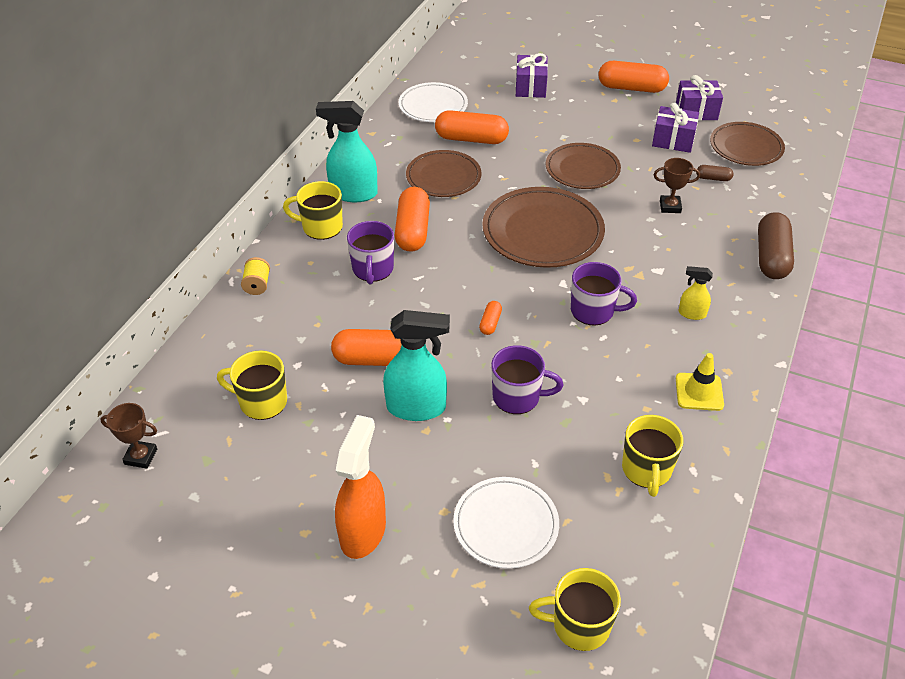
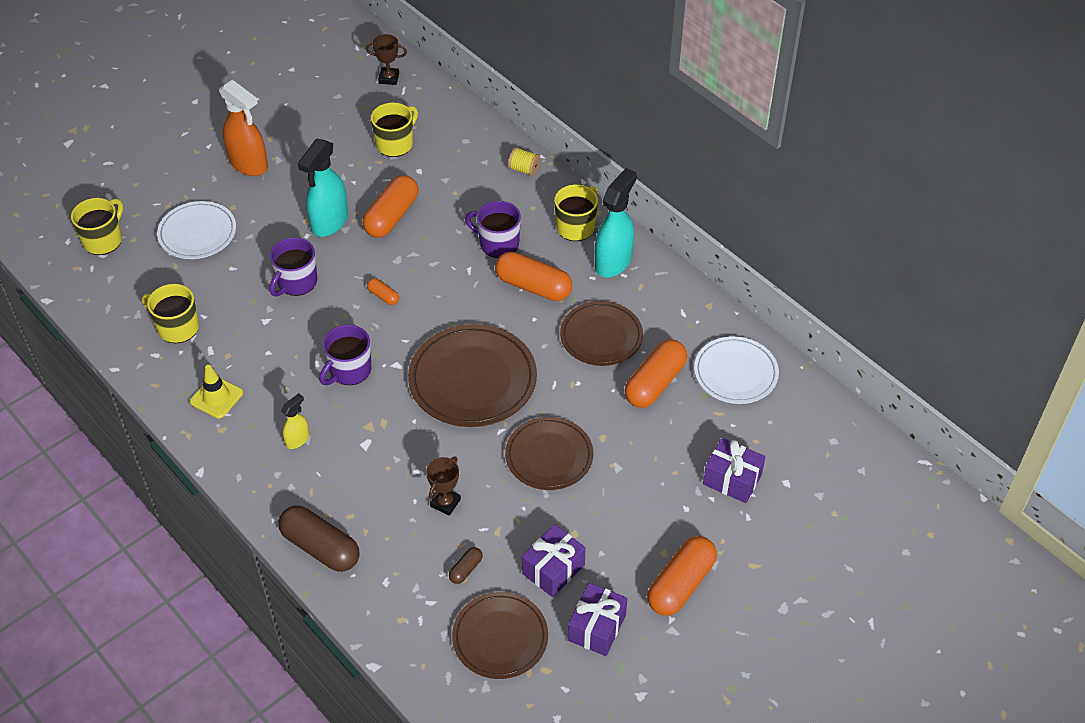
camera: 115 degrees right, 5 degrees up
brown trophy [100,403,157,469] -> brown trophy turned 60 degrees clockwise [365,34,407,85]

